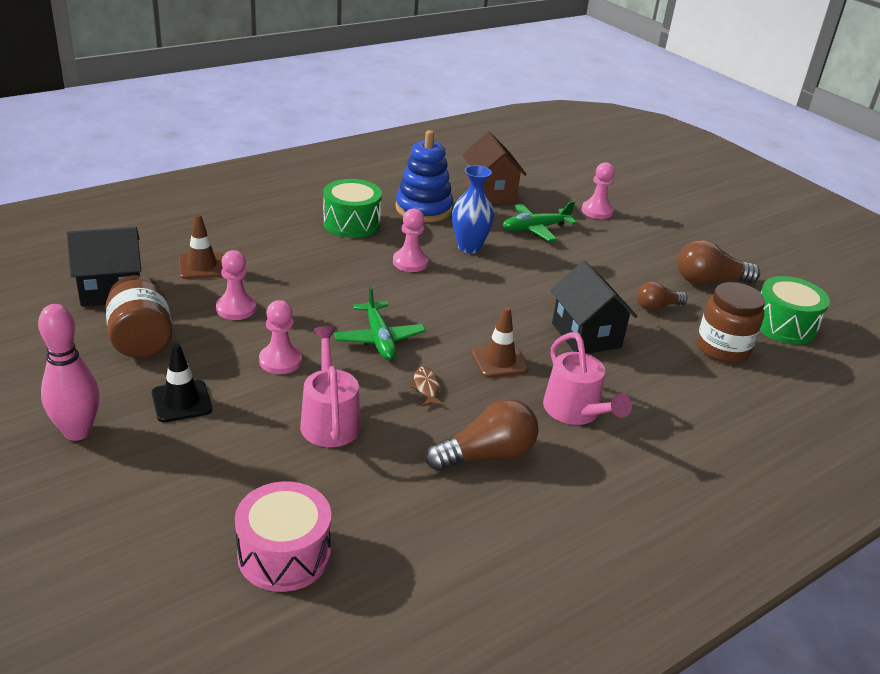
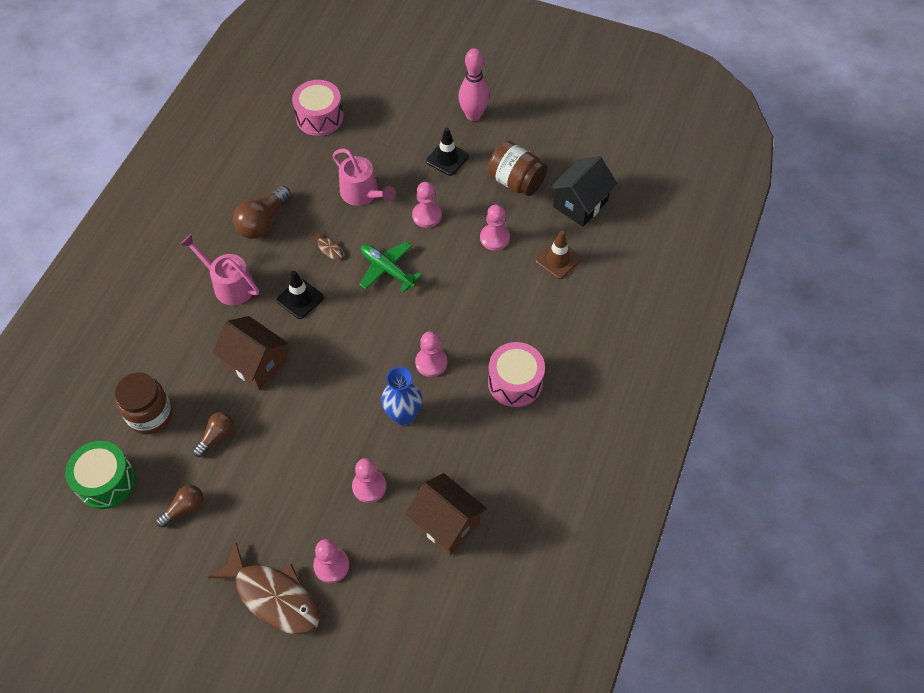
camera: 150 degrees right, 25 degrees up
green drum [323,179,382,238] -> pink drum [488,342,545,407]
blue stacking toy [395,130,453,222] -> none
brown traffic cone [471,307,529,378] -> black traffic cone [277,271,324,319]
green plane [502,201,577,241] -> pink pawn [352,458,386,503]
black house [550,261,638,354] -> brown house [213,316,288,390]
brown light bulb [677,240,760,285] -> brown light bulb [156,485,203,528], size x0.62
none -> brown fish [207,543,320,635]

